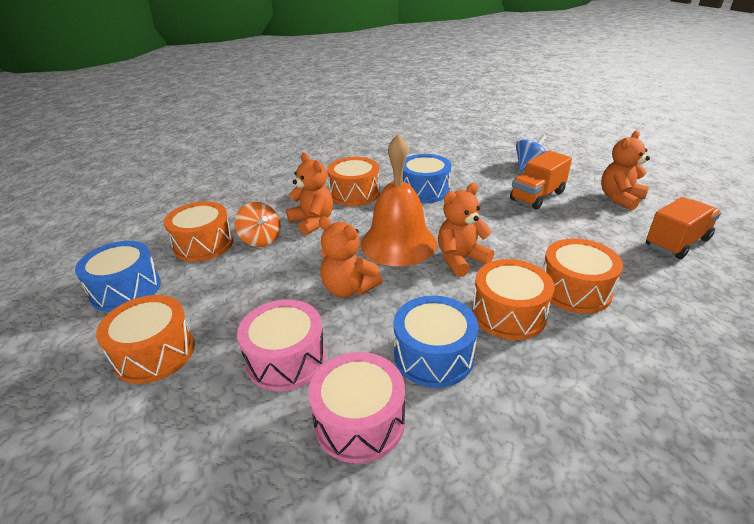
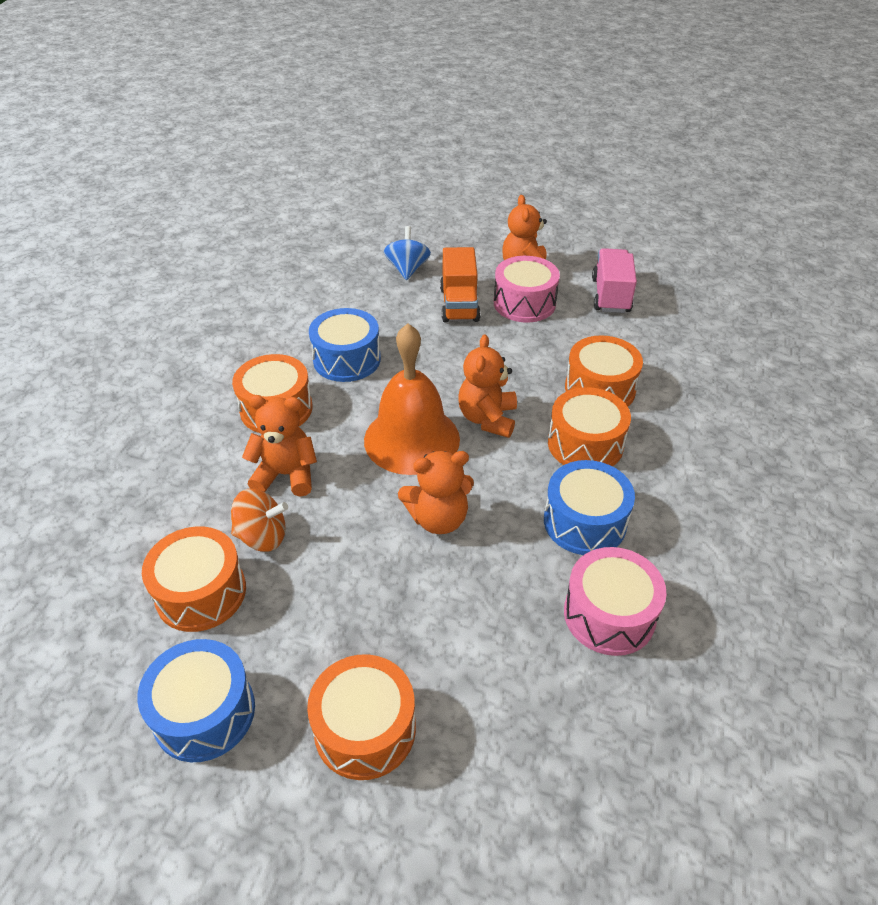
camera: 50 degrees left, 10 degrees up
pink drum [237,299,326,391] -> pink drum moved to [494,256,560,322]
orange truck [646,197,721,259] -> pink truck [592,248,637,313]

